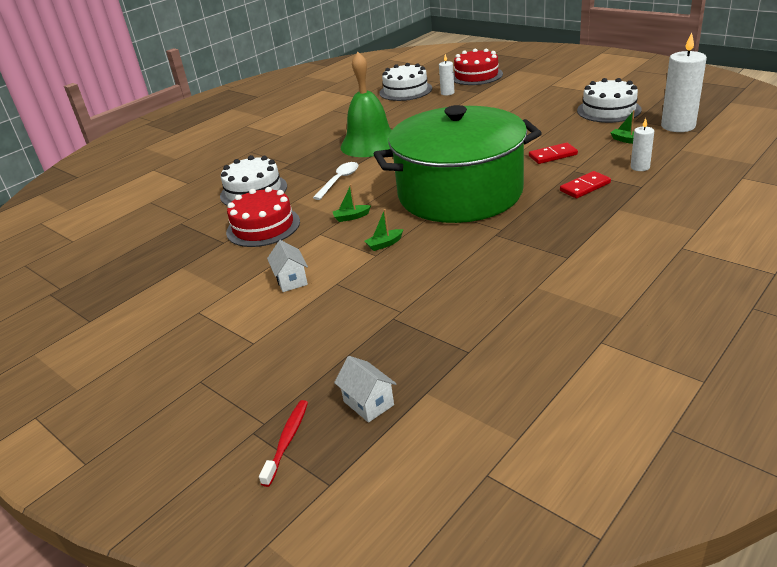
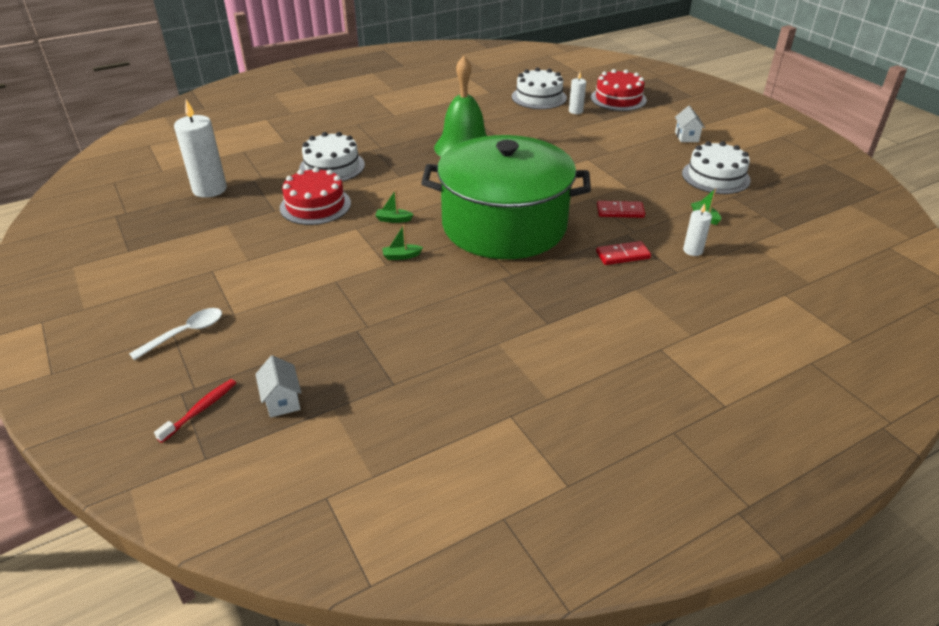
camera: 15 degrees right, 5 degrees up
white house [267,240,308,292] -> white house moved to [675,106,705,142]
white spoon [313,162,358,200] -> white spoon moved to [129,308,222,360]
white candle [661,32,707,132] -> white candle moved to [174,99,227,198]

